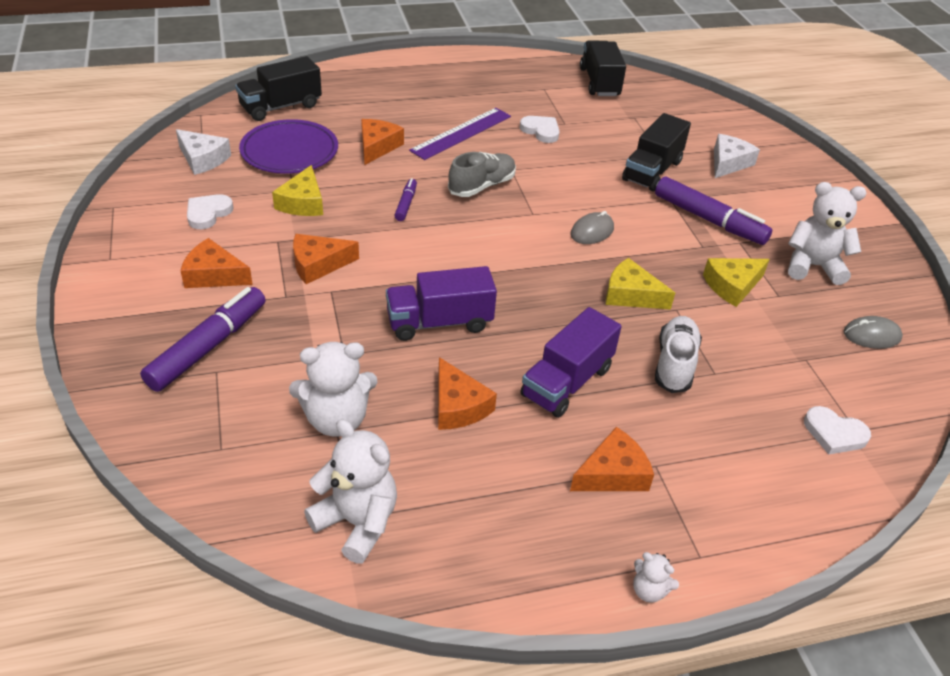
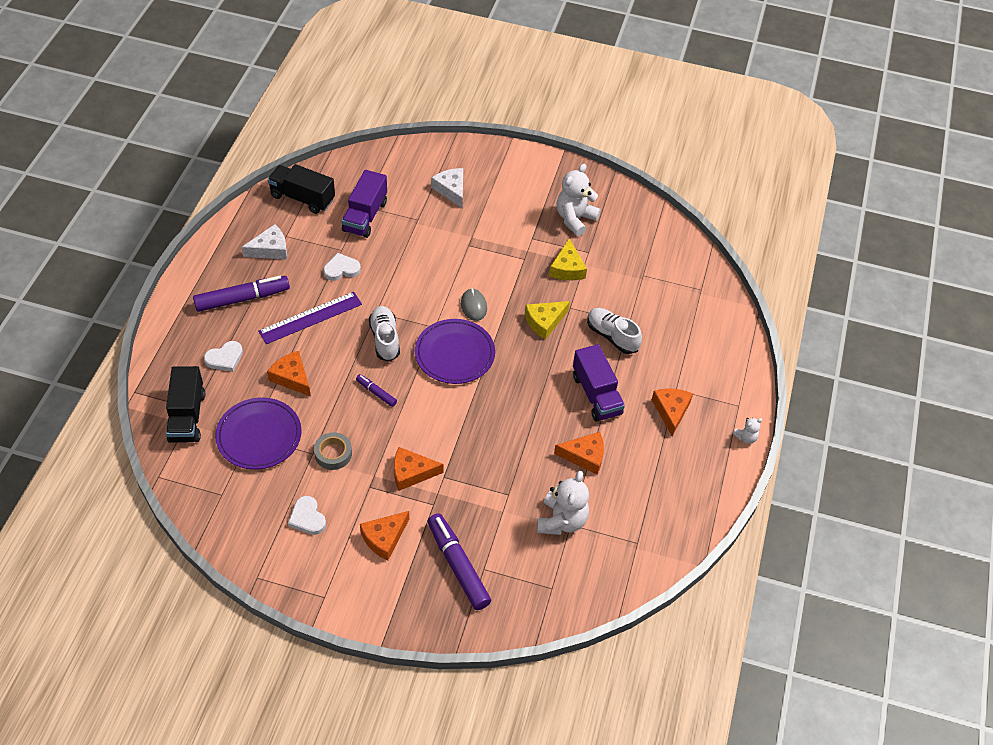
camera: 60 degrees left, 10 degrees up
white cheese [176,129,231,175] -> white cheese moved to [242,224,287,260]
yellow cheese [272,165,323,216] -> grey tape [314,432,352,470]
orange cheese [293,234,359,284] -> orange cheese turned 75 degrees clockwise [394,447,444,491]
white teddy bear [304,419,397,564] -> none
purple truck [386,266,497,341] -> purple truck moved to [342,170,387,238]
purple ruler [409,108,511,160] -> purple ruler turned 75 degrees clockwise [258,292,362,344]
grey shoe [448,152,516,197] -> white shoe [369,306,400,362]
black truck [622,113,691,192] -> none
purple marker [655,176,772,245] -> purple marker moved to [193,276,290,312]
white heart [804,406,871,455] -> white heart moved to [204,341,243,372]
grey mouse [843,316,903,349] -> none
none -> purple plate [415,319,495,384]

